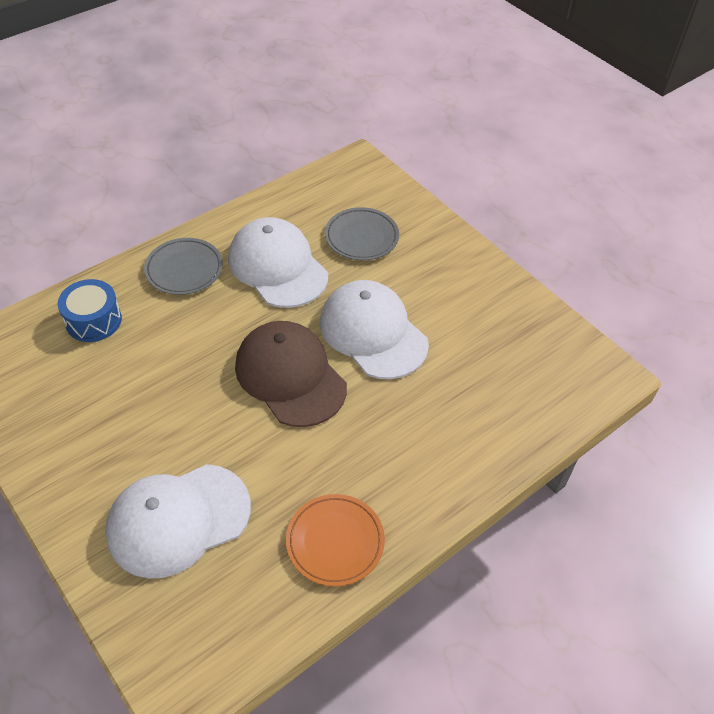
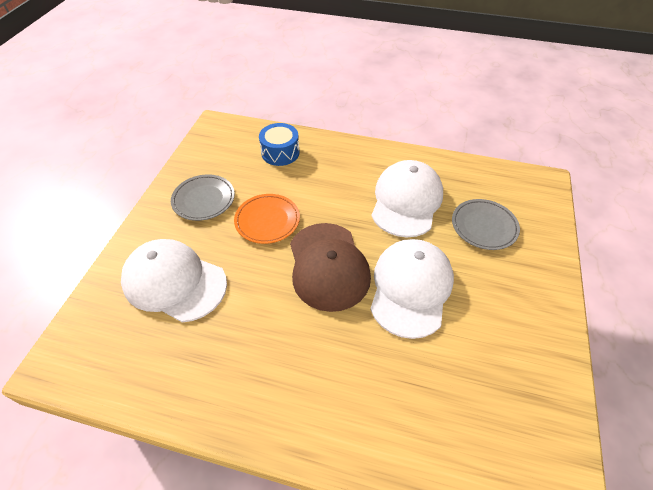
camera: 55 degrees right, 0 degrees up
grey plate [144,238,223,295] -> grey plate moved to [171,174,235,221]
brown cap [235,321,347,427] -> brown cap turned 150 degrees clockwise [290,223,371,312]
orange plate [286,494,385,586] -> orange plate moved to [234,194,300,244]

